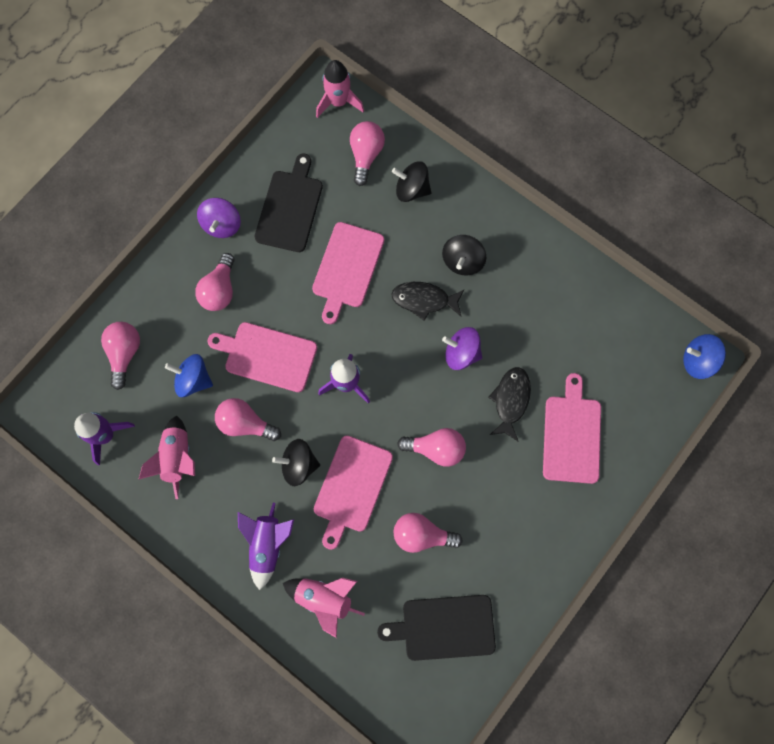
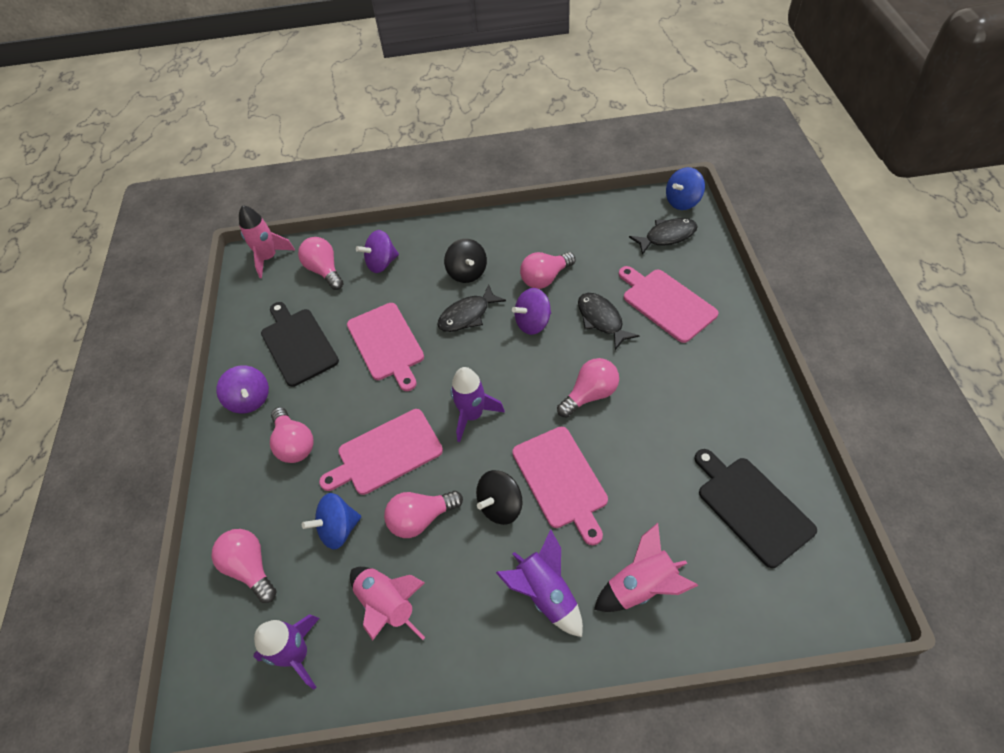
camera: 40 degrees left, 20 degrees down
black cutting board [377,595,496,661] -> black cutting board turned 105 degrees clockwise [695,449,817,568]
black spinning top [392,161,431,202] -> purple spinning top [356,230,399,273]
pink light bulb [394,513,463,553] -> pink light bulb moved to [520,252,576,289]
none -> black fish [629,218,698,255]

